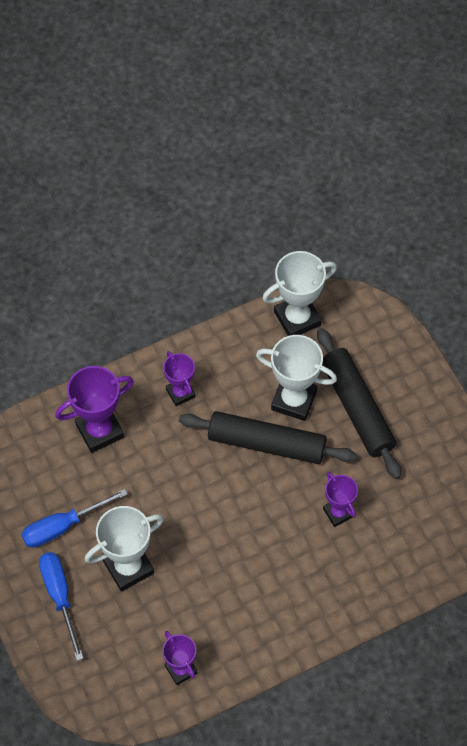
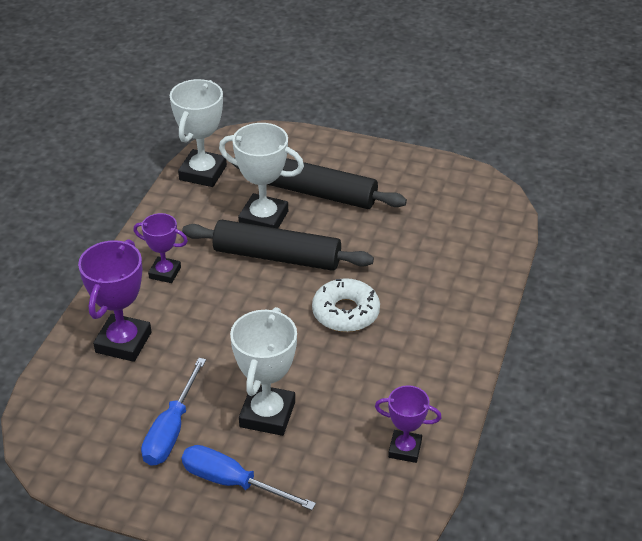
camera: 45 degrees left, 20 degrees down
black rolling pin [179,411,356,464] -> black rolling pin turned 45 degrees clockwise [182,220,374,271]
white trophy [256,335,337,421] -> white trophy turned 45 degrees clockwise [219,123,304,228]
purple trophy [323,472,358,527] -> none
none -> white donut [312,278,380,332]

